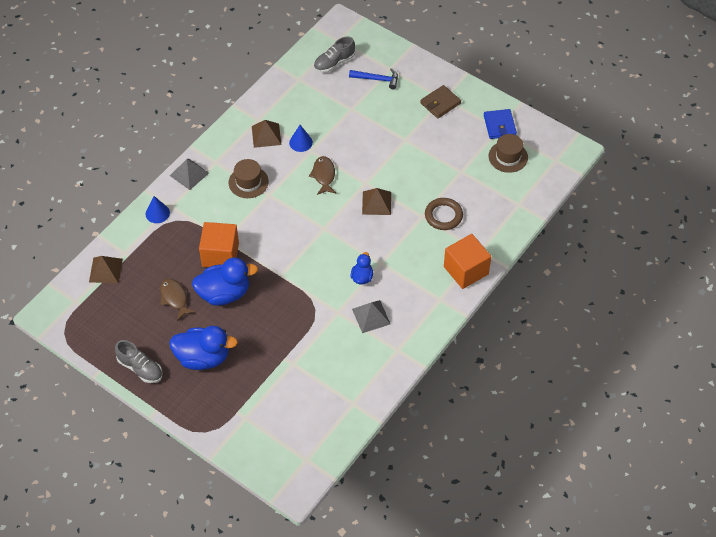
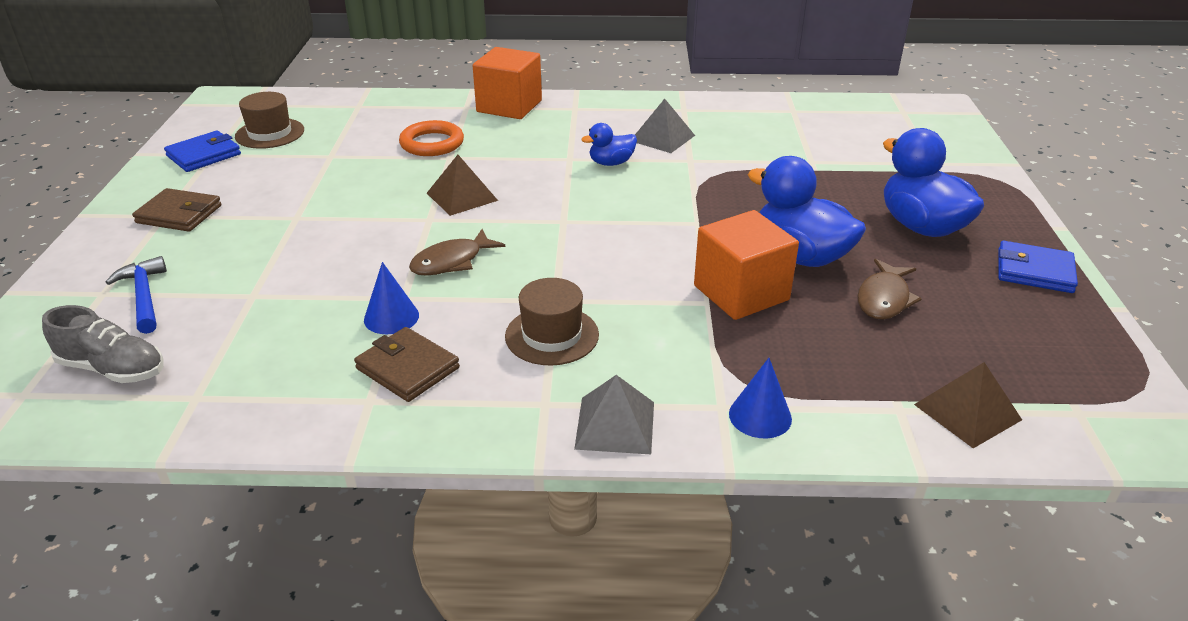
camera: 125 degrees left, 20 degrees down
grey shoe [115,340,162,383] -> blue wallet [998,241,1078,293]
brown pyramid [252,120,282,148] -> brown wallet [354,327,460,402]
brown ring [425,198,463,230] -> orange ring [399,120,464,156]

